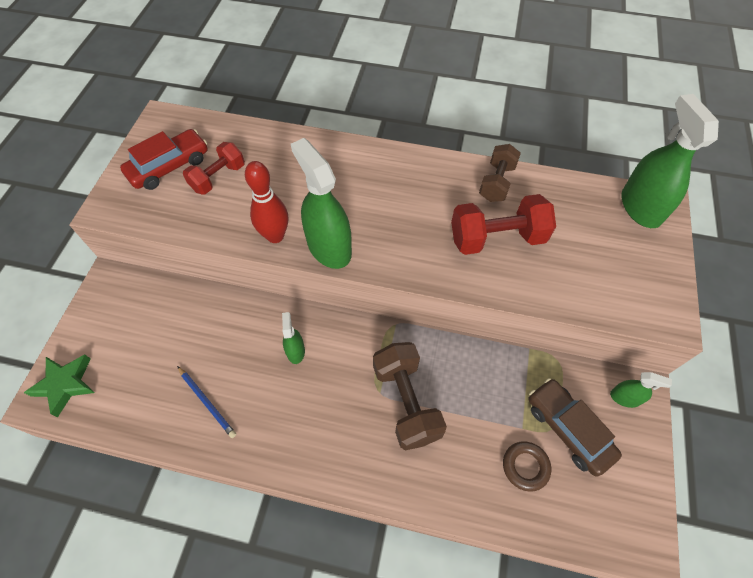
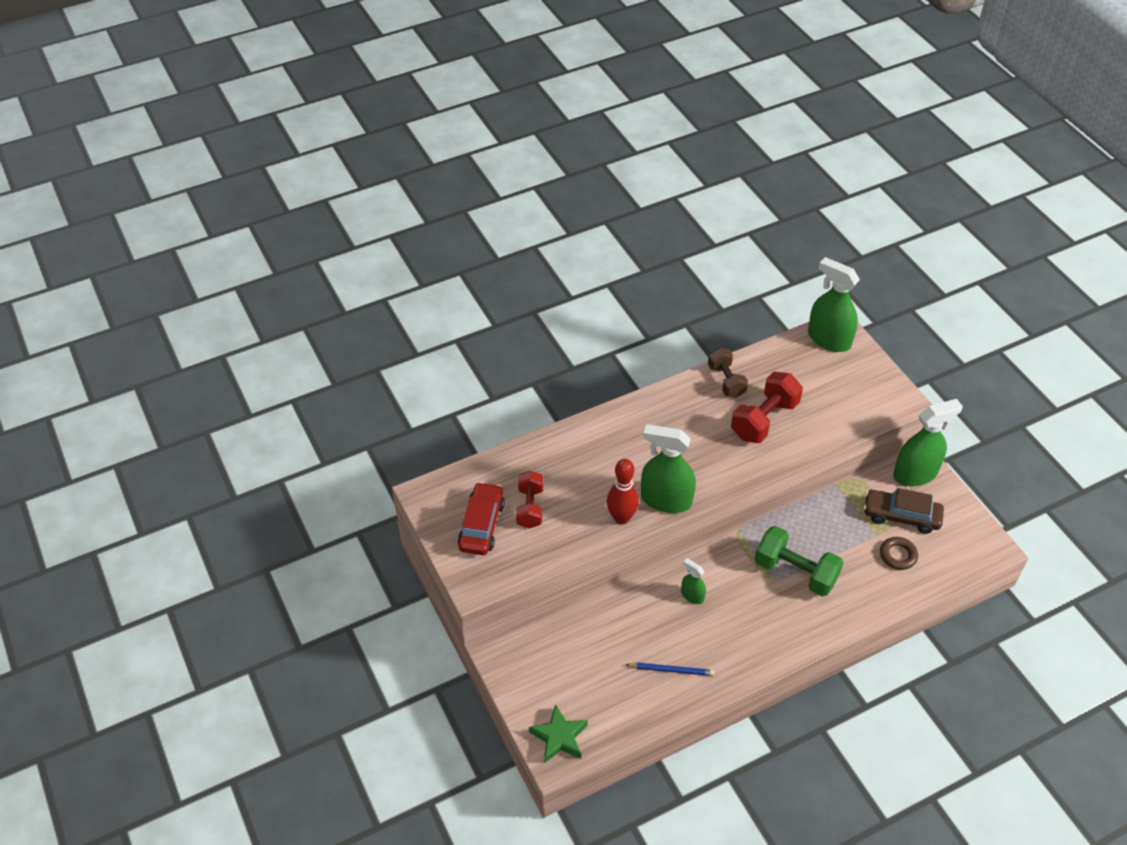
camera: 40 degrees left, 10 degrees down
brown dumbbell [373,342,447,450] -> green dumbbell [755,526,844,597]
green spray bottle [610,372,672,408] -> green spray bottle [893,399,963,486], size x2.03

